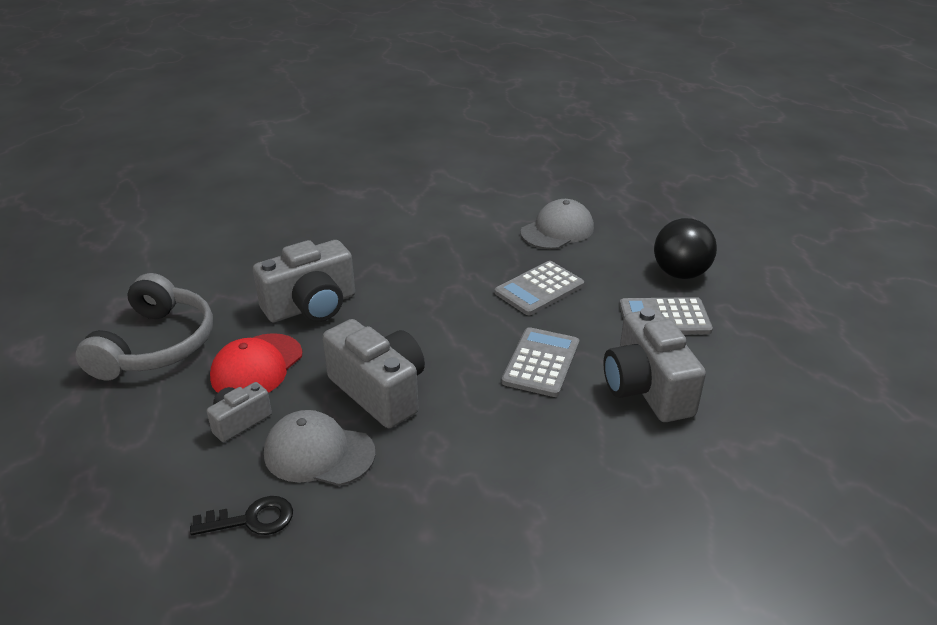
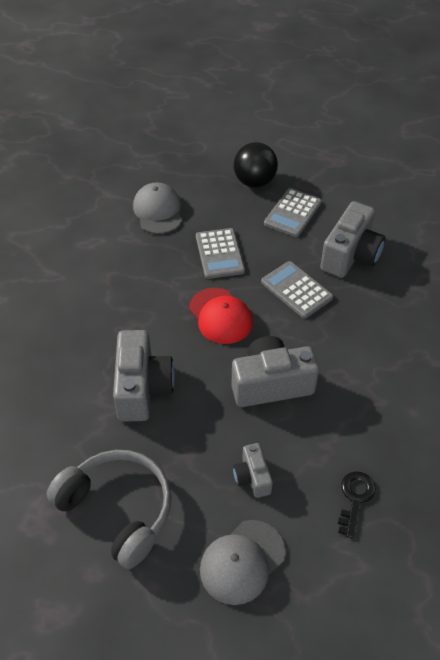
camera: 60 degrees left, 15 degrees up
red cap [210,333,302,393] -> red cap moved to [189,288,253,344]
grey cap [264,410,376,486] -> grey cap moved to [200,520,285,605]
grey camera [603,308,706,422] -> grey camera turned 75 degrees counterclockwise [320,201,385,278]

